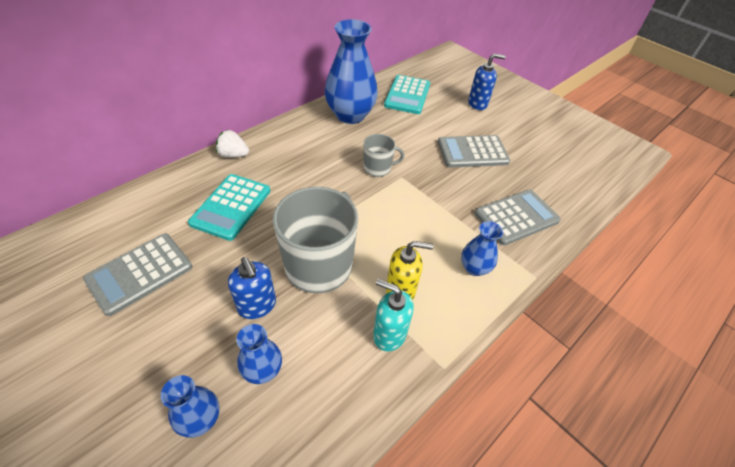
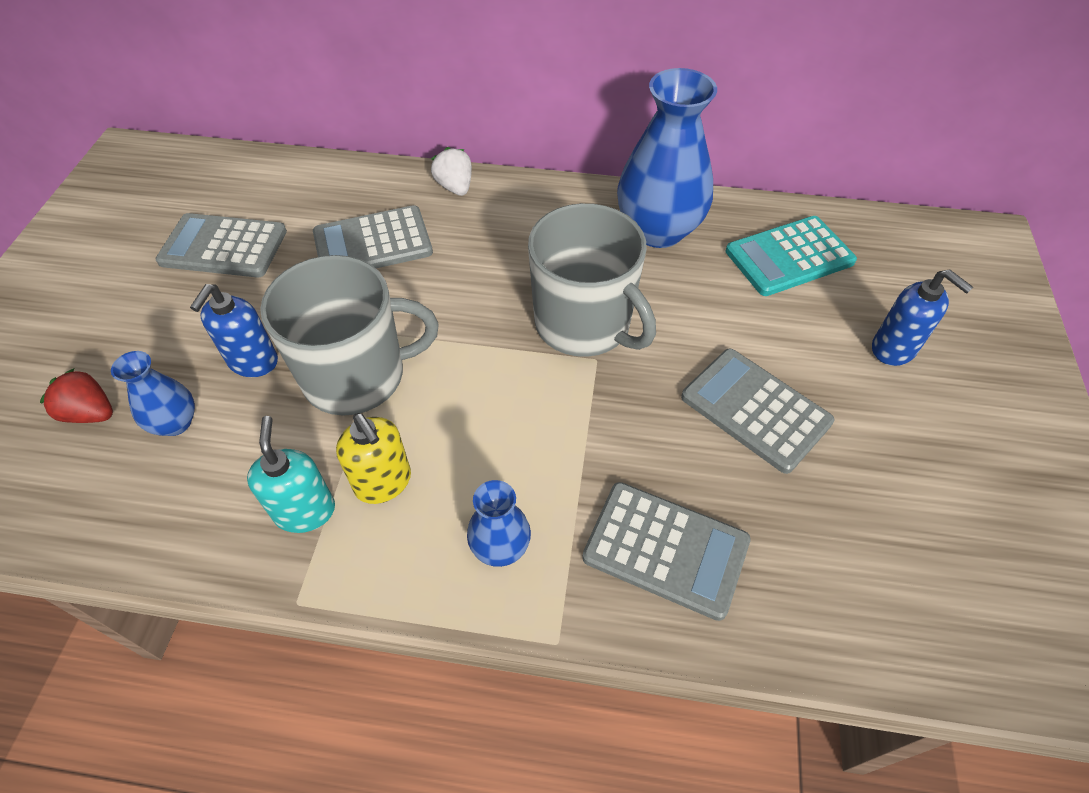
camera: 55 degrees right, 5 degrees up
blue vase [161,375,219,438] -> red strawberry [40,369,113,423]
turquoise calculator [188,174,270,241] -> grey calculator [313,205,433,268]
grey mug [364,134,404,177] -> grey mug [528,203,656,357], size x1.97

